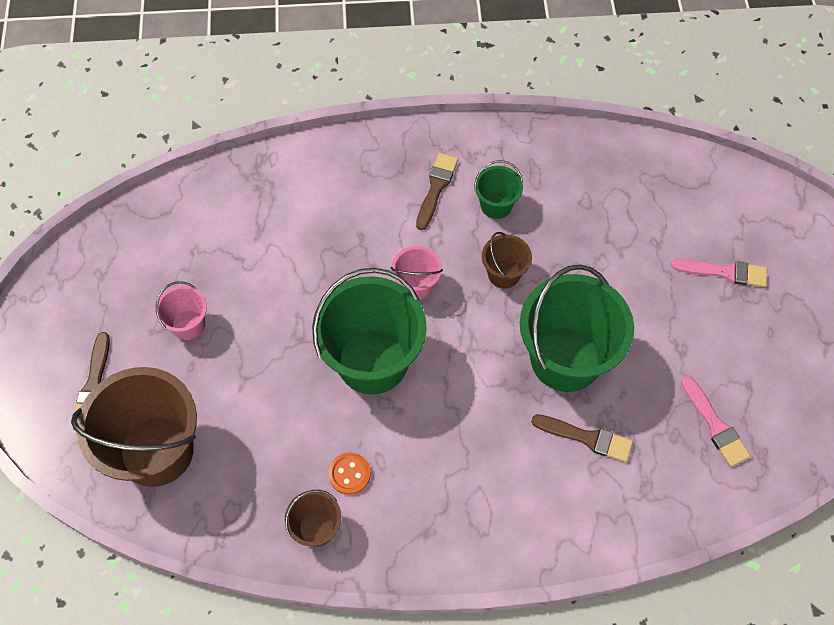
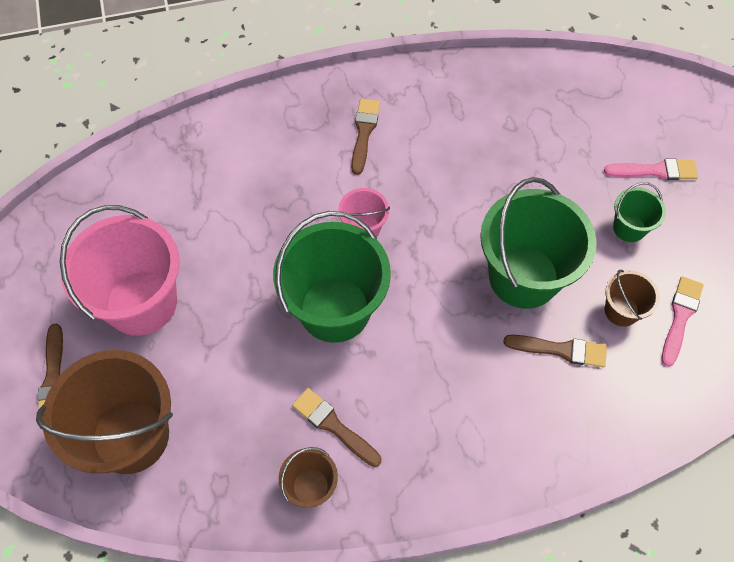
camera: 10 degrees left, 0 degrees up
pink bucket [155,281,207,340] -> pink bucket [60,205,180,336], size x2.10
orange button [328,453,371,495] -> brown brush [292,388,381,467]
green bucket [474,160,523,219] -> green bucket moved to [613,182,666,242]
brown bucket [482,232,532,289] -> brown bucket moved to [605,269,660,327]
pink brush [681,376,751,467] -> pink brush turned 120 degrees counterclockwise [662,276,703,367]

